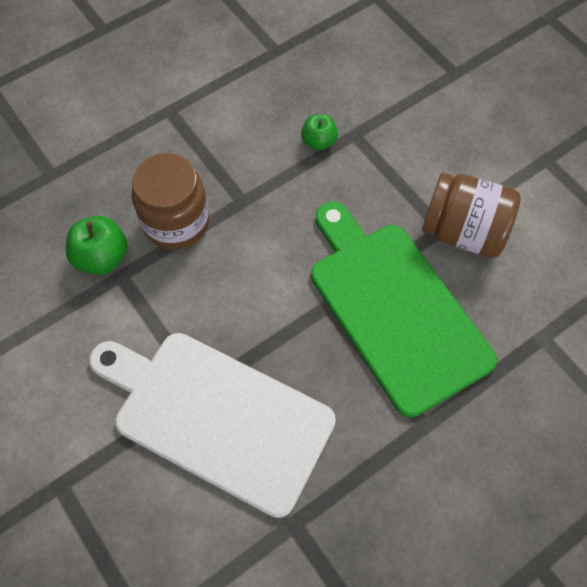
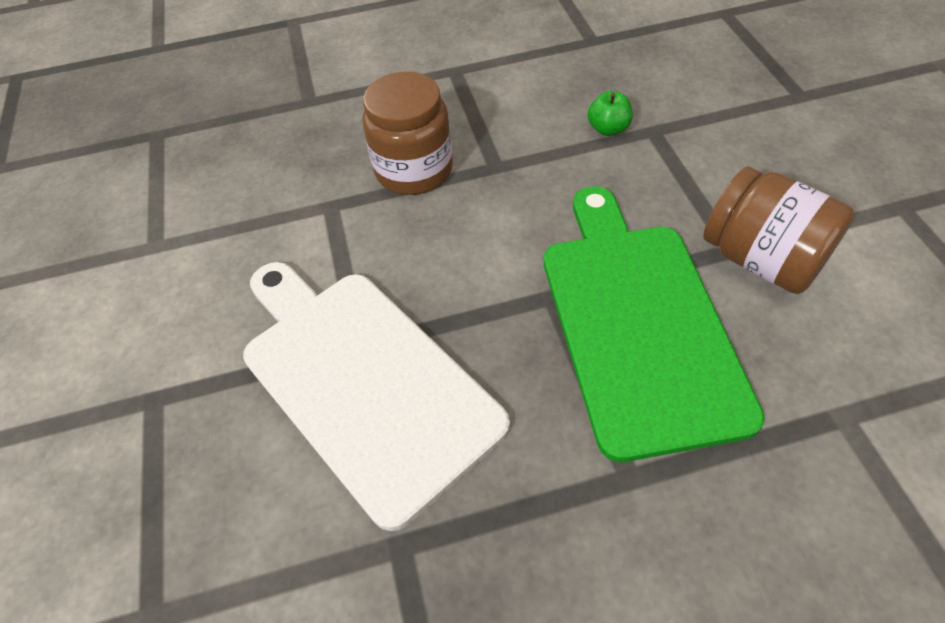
camera: 25 degrees right, 10 degrees down
green apple [66,216,128,275] -> none

